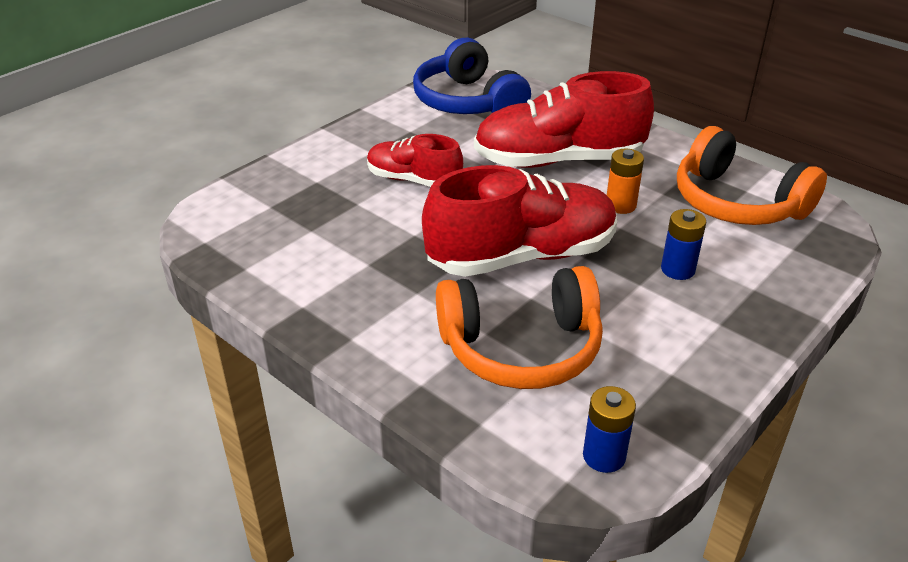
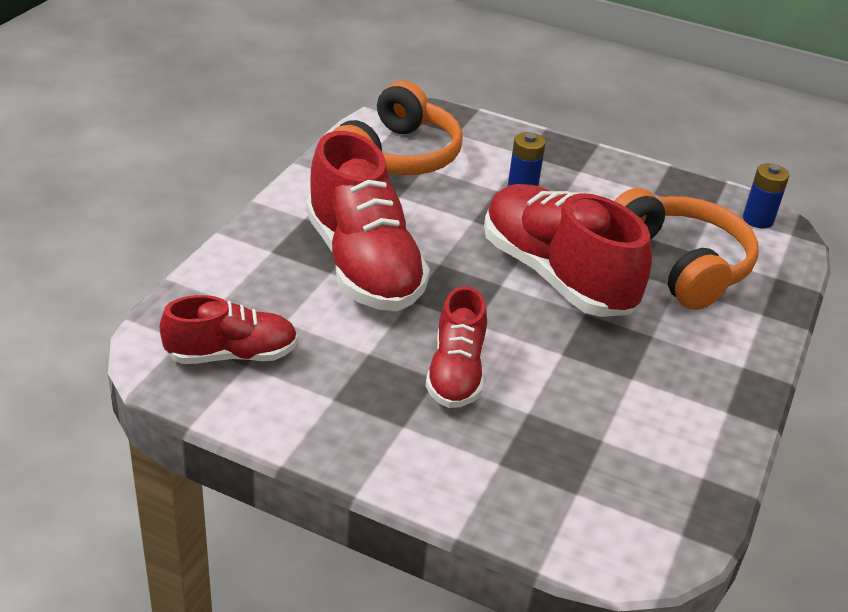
camera: 110 degrees left, 0 degrees up
blue headphones [413,38,531,114] -> red shoe [160,295,298,364]
orange battery [607,149,644,214] -> none

